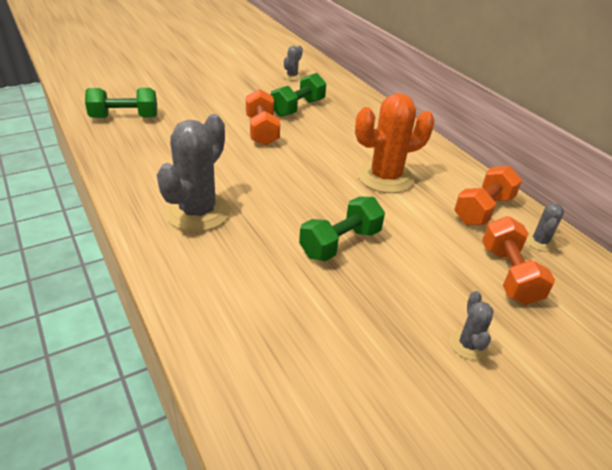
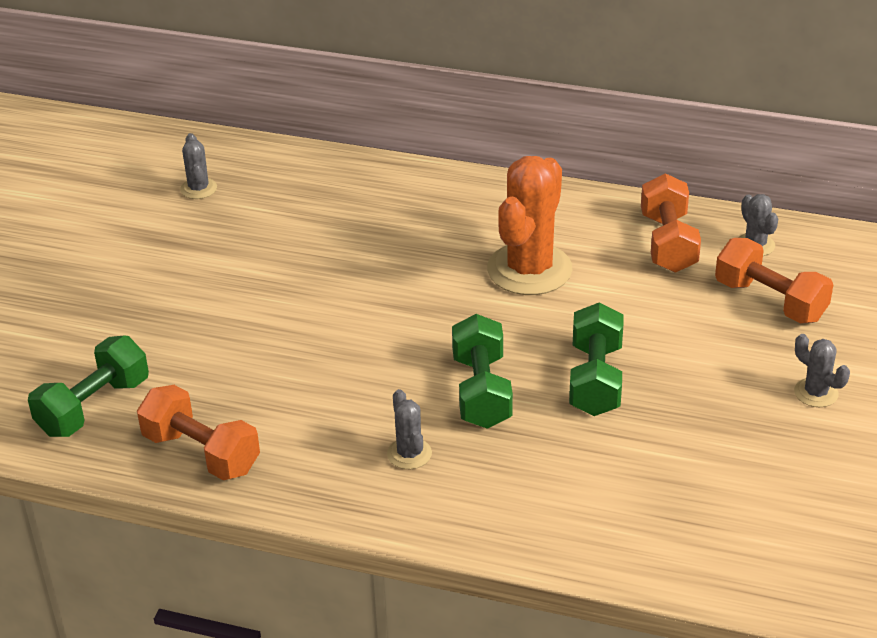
camera: 40 degrees left, 0 degrees up
grey cactus [157,114,231,232] -> grey cactus [387,389,432,469], size x0.46
orange dumbbell [246,89,280,146] -> orange dumbbell moved to [137,385,260,480]
green dumbbell [271,73,326,117] -> green dumbbell moved to [452,314,513,429]

